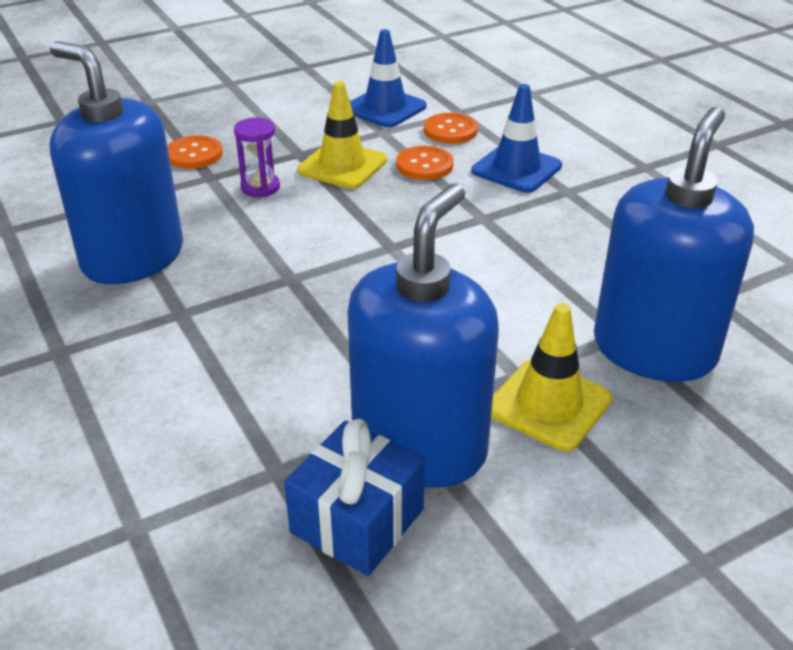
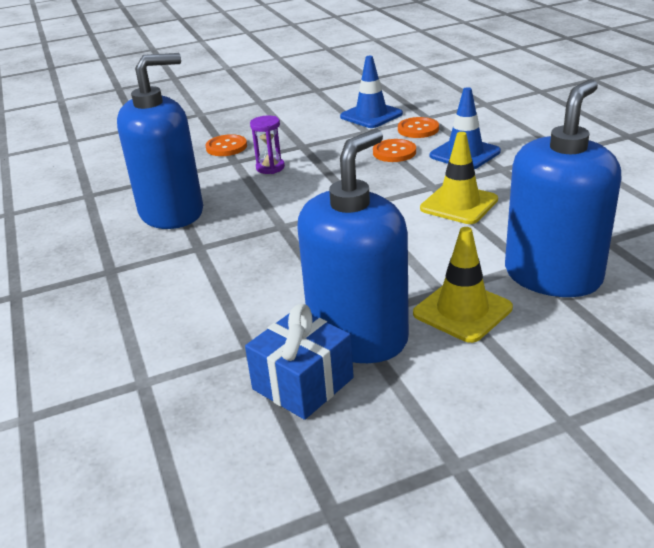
camera: 10 degrees right, 5 degrees down
blue soap dispenser [50,41,183,284] -> blue soap dispenser turned 105 degrees clockwise [117,53,203,229]
yellow traffic cone [297,81,387,189] -> yellow traffic cone moved to [420,132,498,224]

